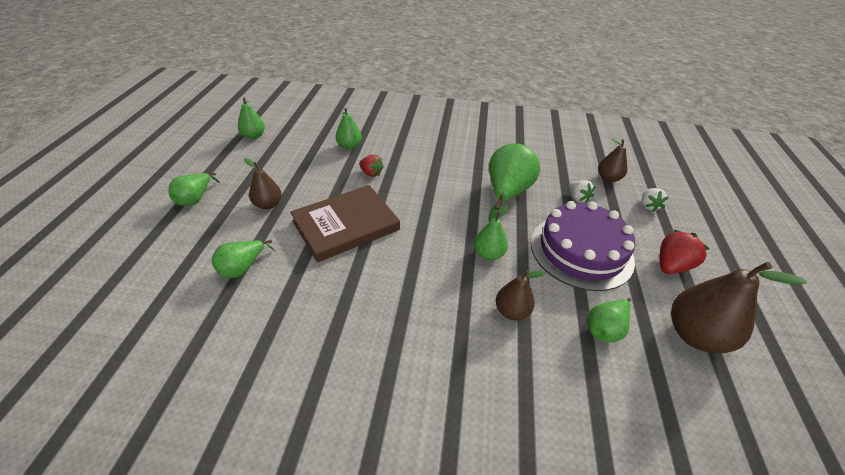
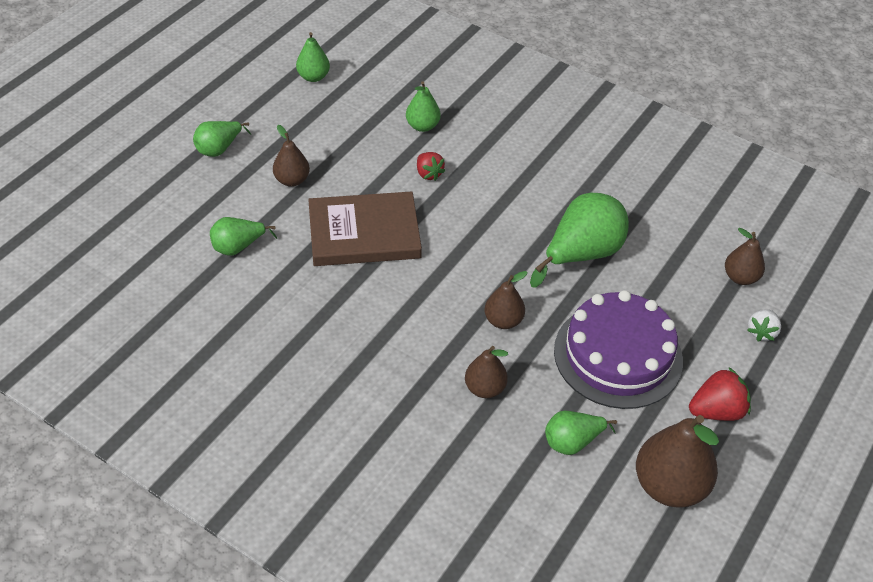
camera: 25 degrees right, 5 degrees up
green pear [474,205,509,261] -> brown pear [484,271,527,329]
white strawberry [569,180,596,203] -> none

